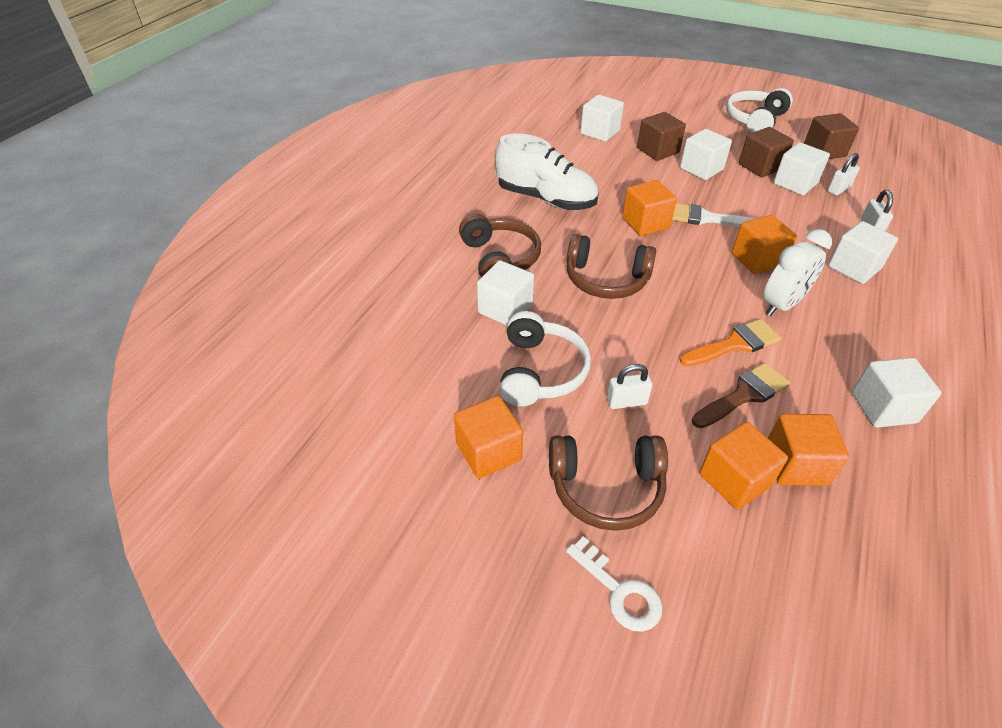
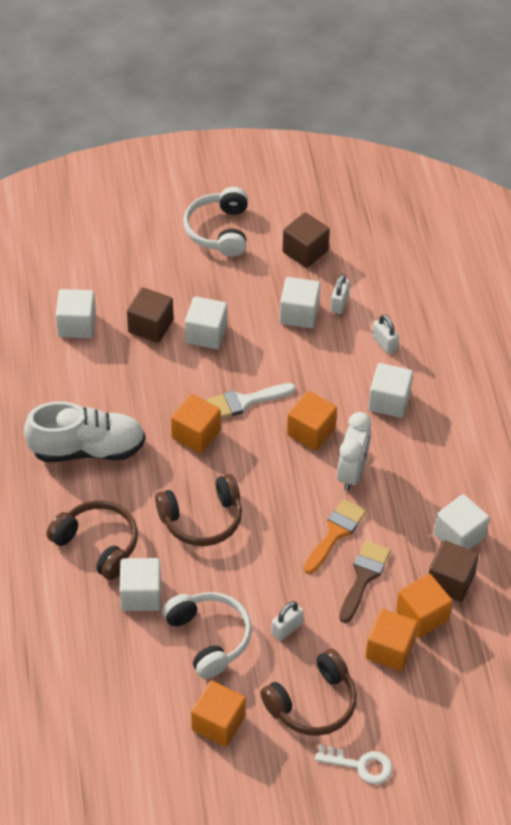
camera: 35 degrees left, 5 degrees up
brown cube [739,127,794,177] -> brown cube moved to [429,540,479,602]

